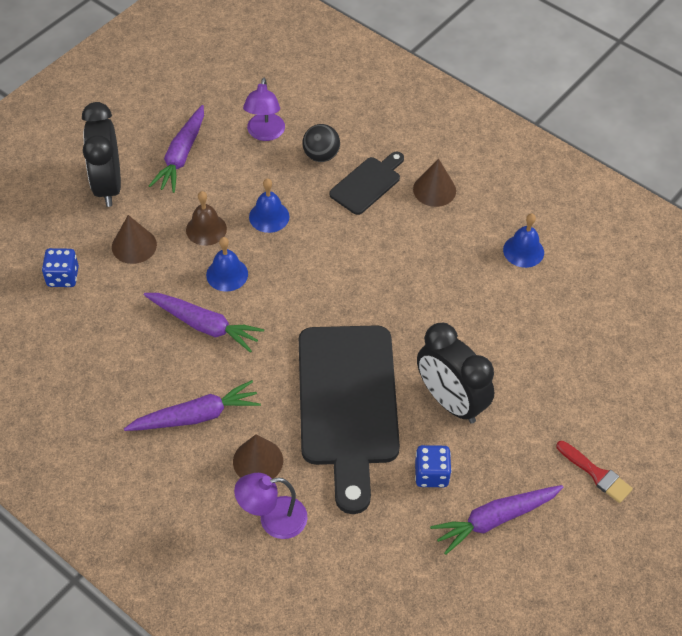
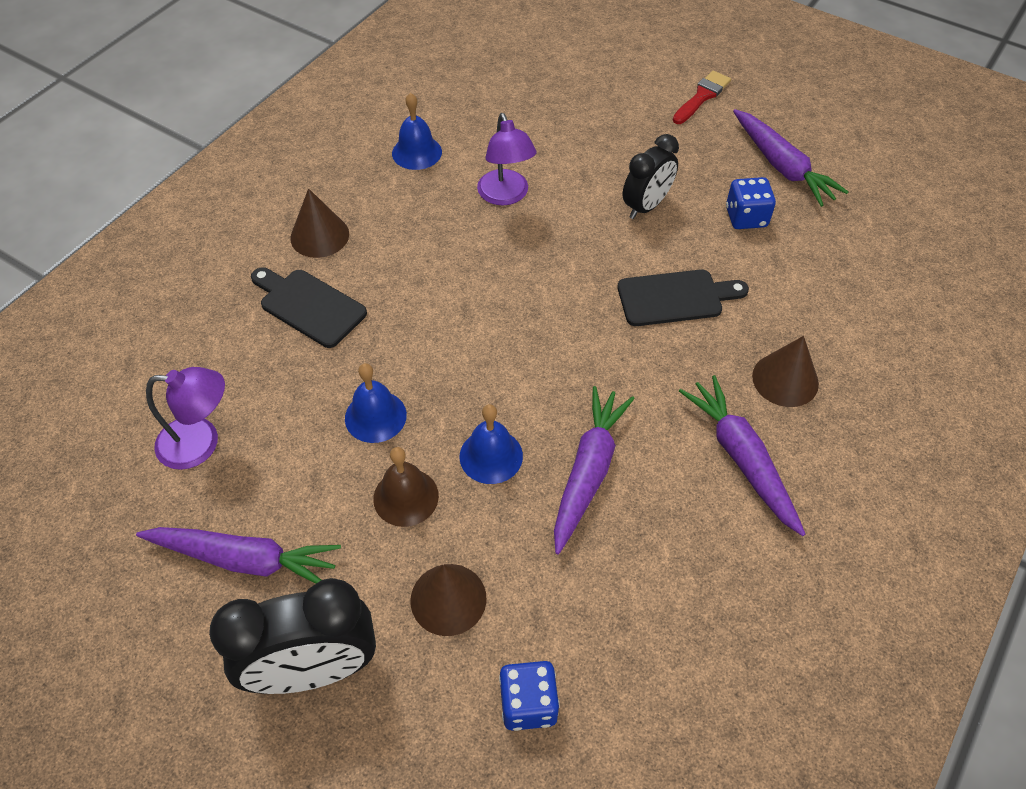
camera: 95 degrees left, 0 degrees up
purple lamp [234,473,307,539] -> purple lamp moved to [477,113,537,206]
black cutting board [299,325,400,514] -> black cutting board [617,269,749,326], size x0.49
black ball [302,124,340,162] -> none
black clock [417,323,494,424] -> black clock [622,134,679,219], size x0.64

